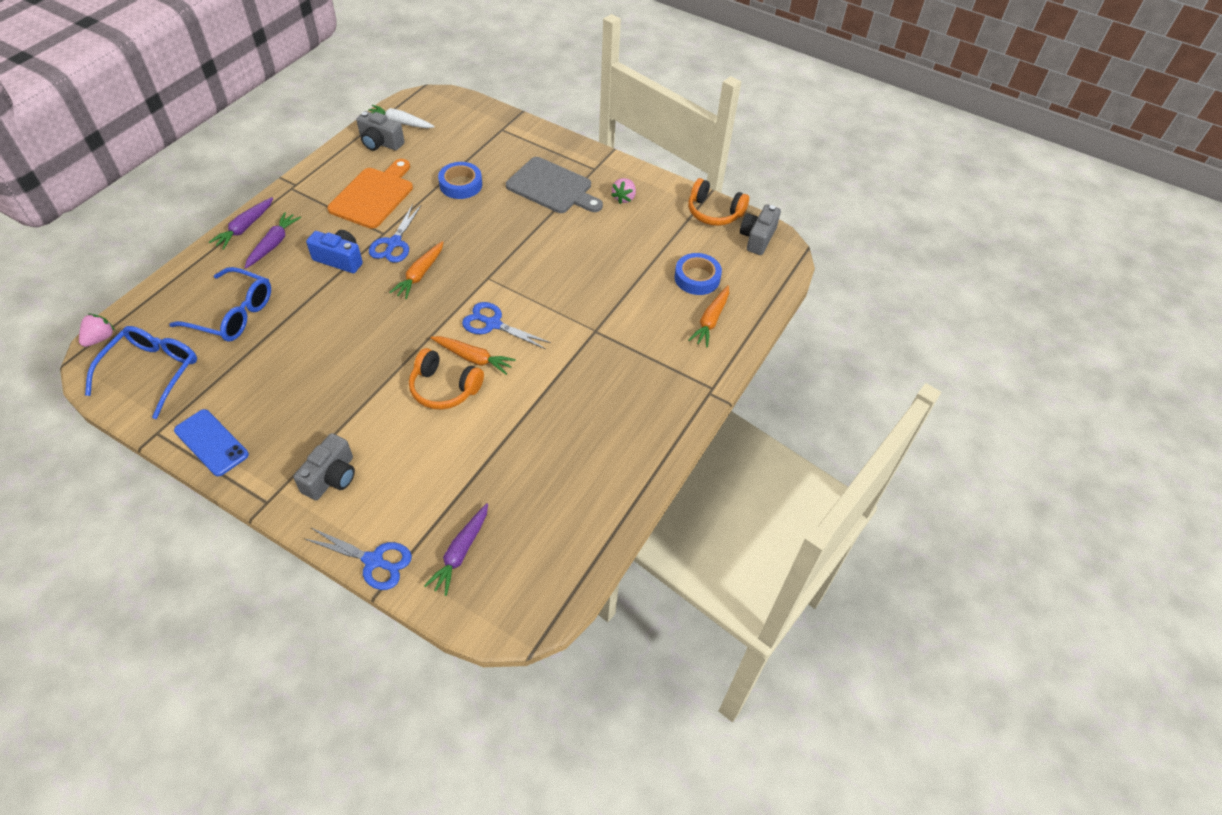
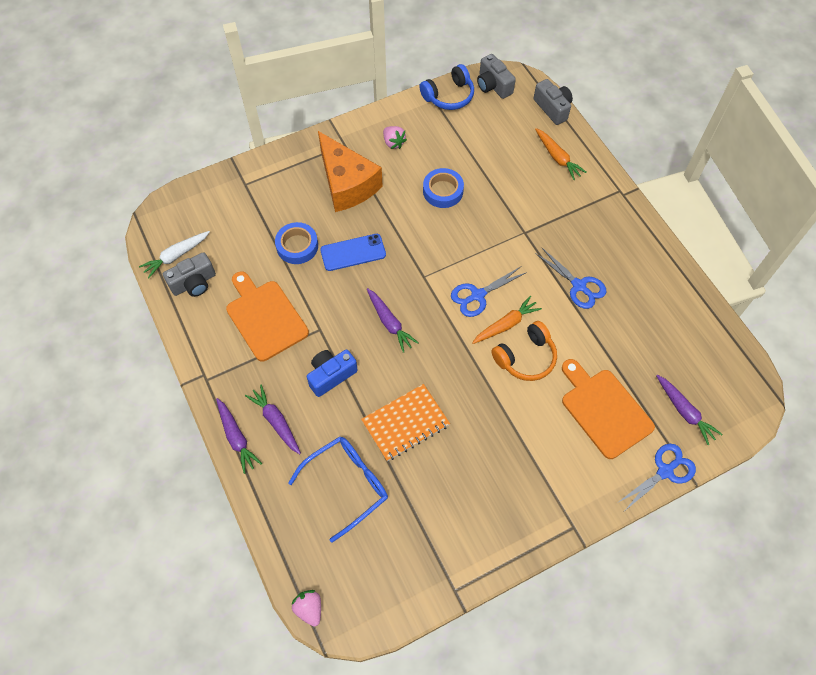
camera: 55 degrees left, 10 degrees up
blue glasses [85,326,197,419] -> none
blue phone [174,409,249,476] -> blue phone moved to [320,234,386,271]
grey camera [293,433,355,500] -> grey camera moved to [534,79,573,125]
blue scissors [369,204,421,263] -> blue scissors moved to [535,248,606,309]
orange carrot [389,241,443,299] -> purple carrot [367,288,419,353]
grey cutting board [506,157,603,213] -> orange cheese [318,131,383,212]
blue tape [675,253,722,295] -> blue tape moved to [423,168,464,208]
orange headphones [688,178,749,226] -> blue headphones [419,64,474,110]
none -> orange notebook [361,384,450,461]
none -> orange cutting board [562,359,655,459]

